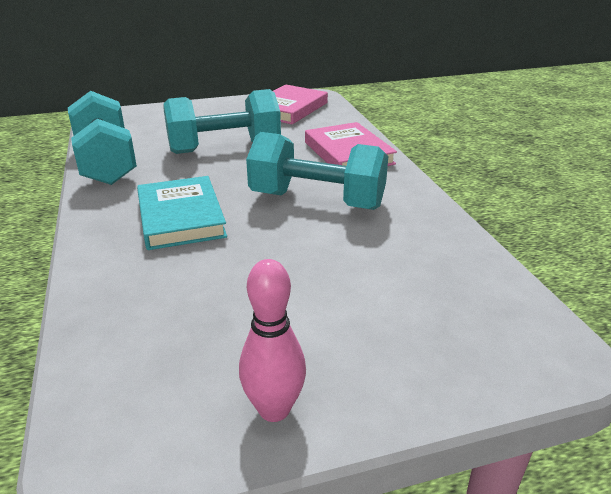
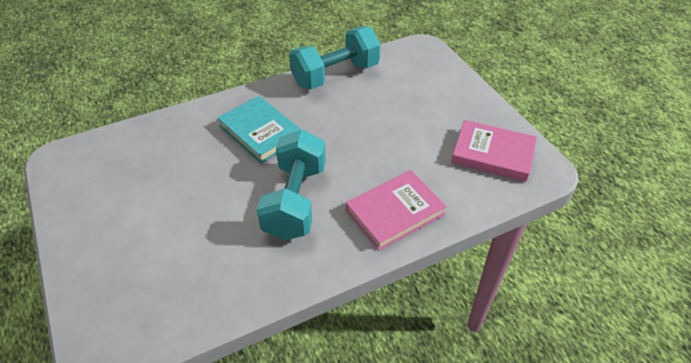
camera: 80 degrees right, 15 degrees up
turquoise book [137,176,227,250] -> turquoise book turned 75 degrees clockwise [218,96,302,164]
turquoise dumbbell [163,89,281,154] -> none
pink bowling pin [239,259,306,422] -> none

